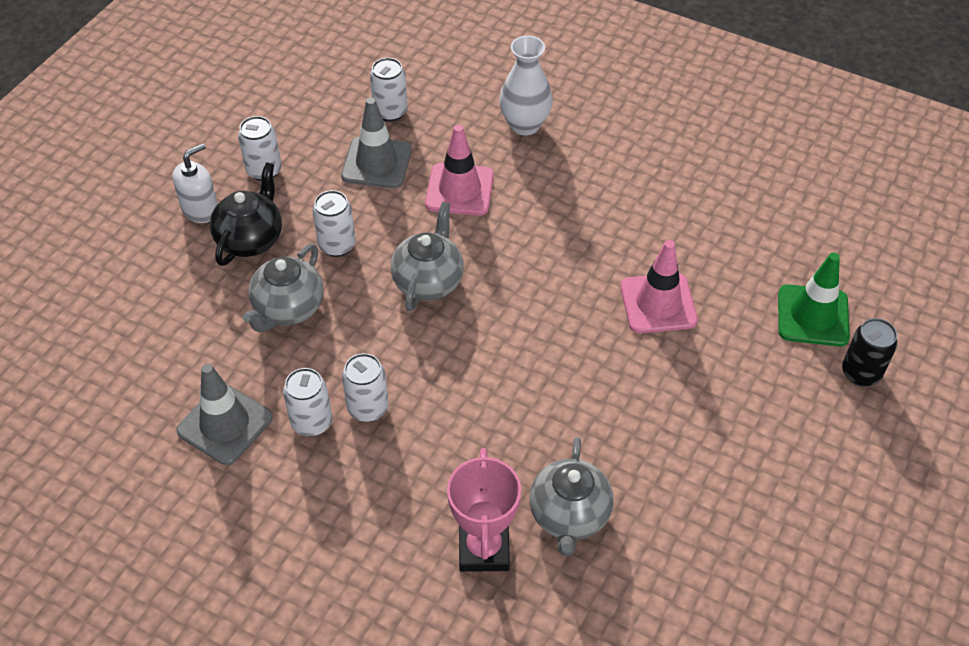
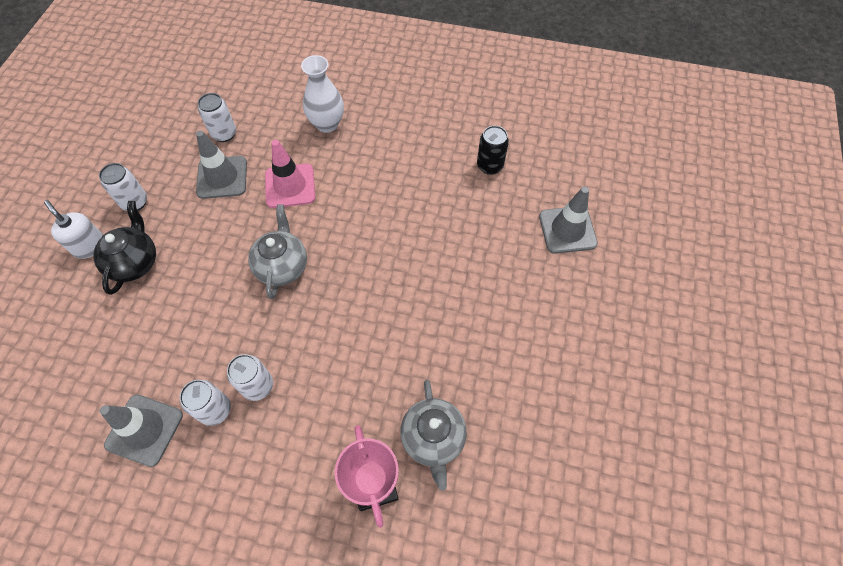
camera: 15 degrees left, 10 degrees up
white soap dispenser [172,143,218,223] -> white soap dispenser turned 75 degrees counterclockwise [44,200,103,259]
grey teapot [243,244,323,332] -> none
white can [312,190,356,257] -> none
pink traffic cone [620,240,698,333] -> none
green traffic cone [778,253,850,346] -> grey traffic cone [539,186,598,254]
black can [842,318,898,387] -> black can moved to [477,126,509,175]

